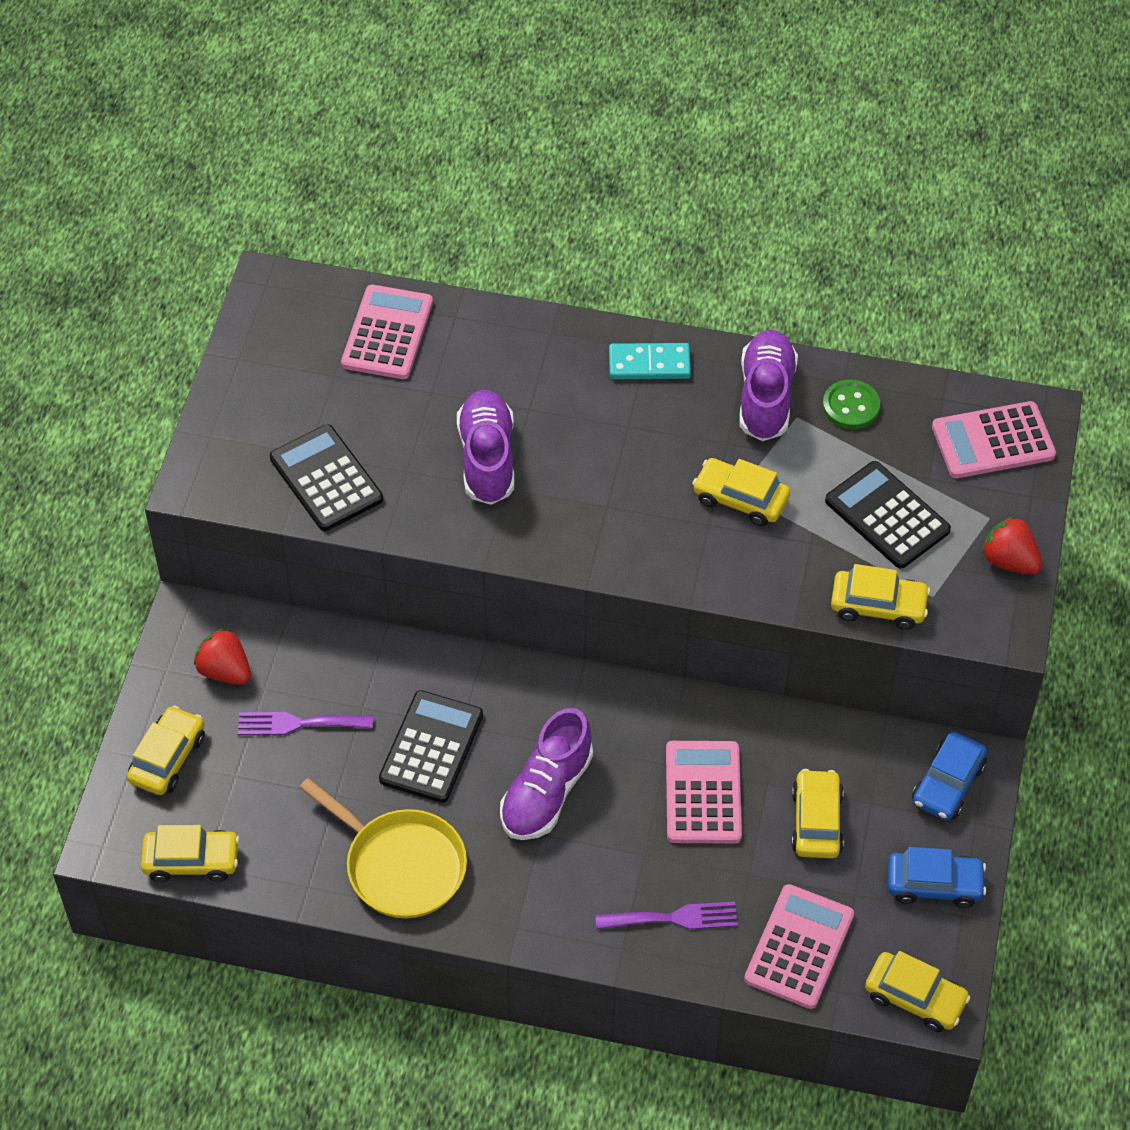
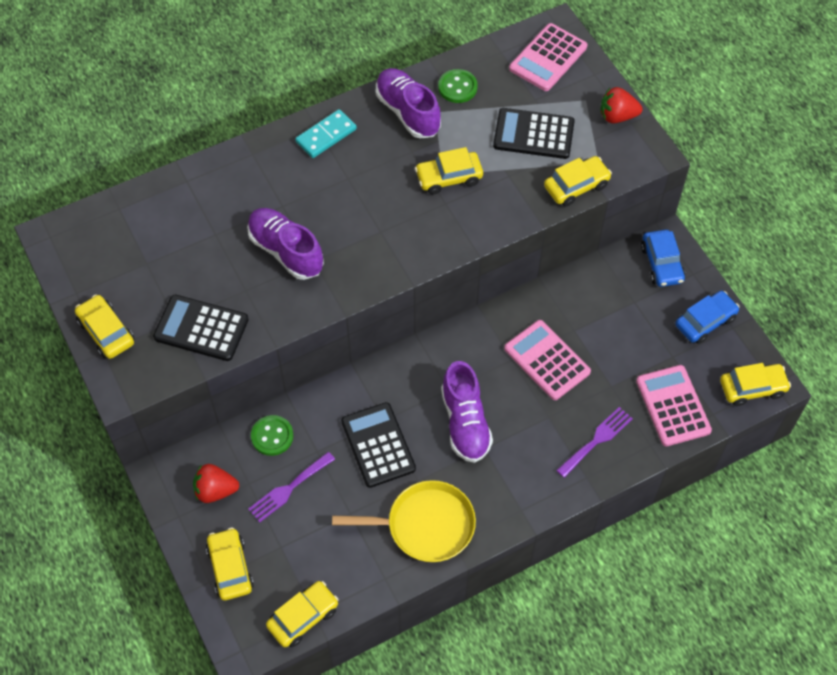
camera: 40 degrees left, 5 degrees up
pink calculator [341,285,433,379] -> none
yellow car [791,769,844,858] -> yellow car moved to [75,294,135,359]
none -> green button [251,415,293,456]

